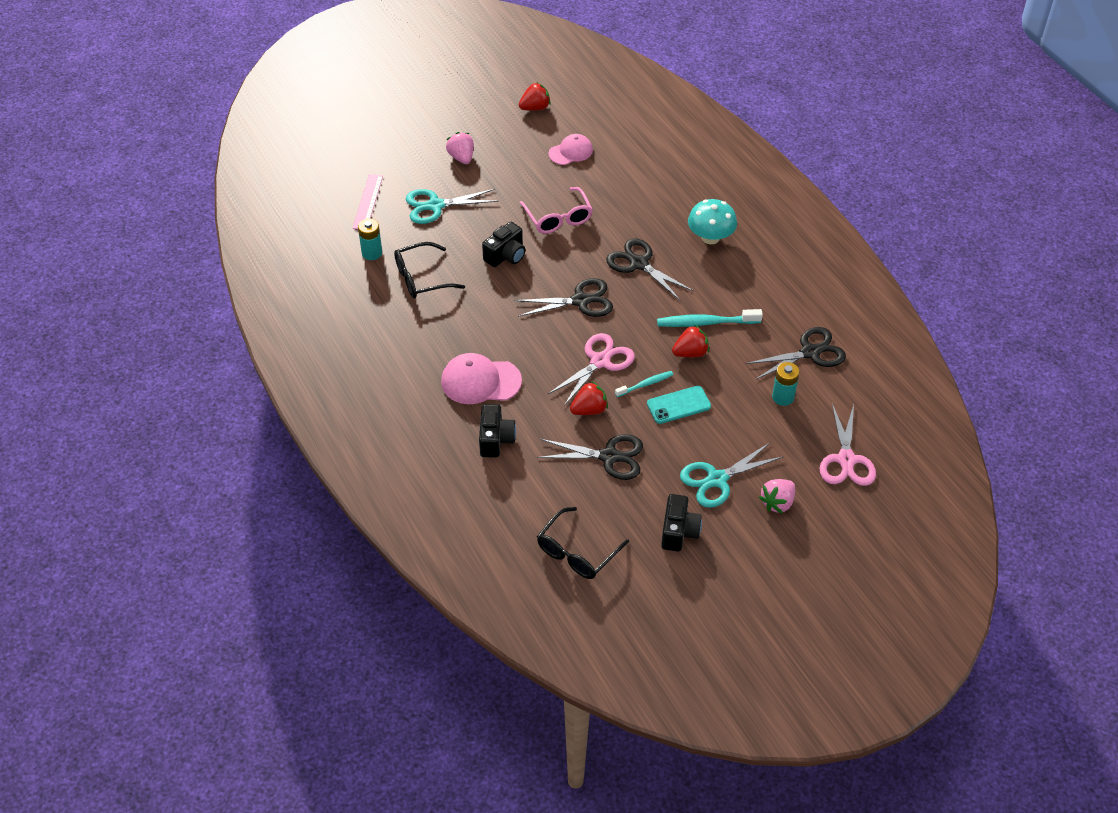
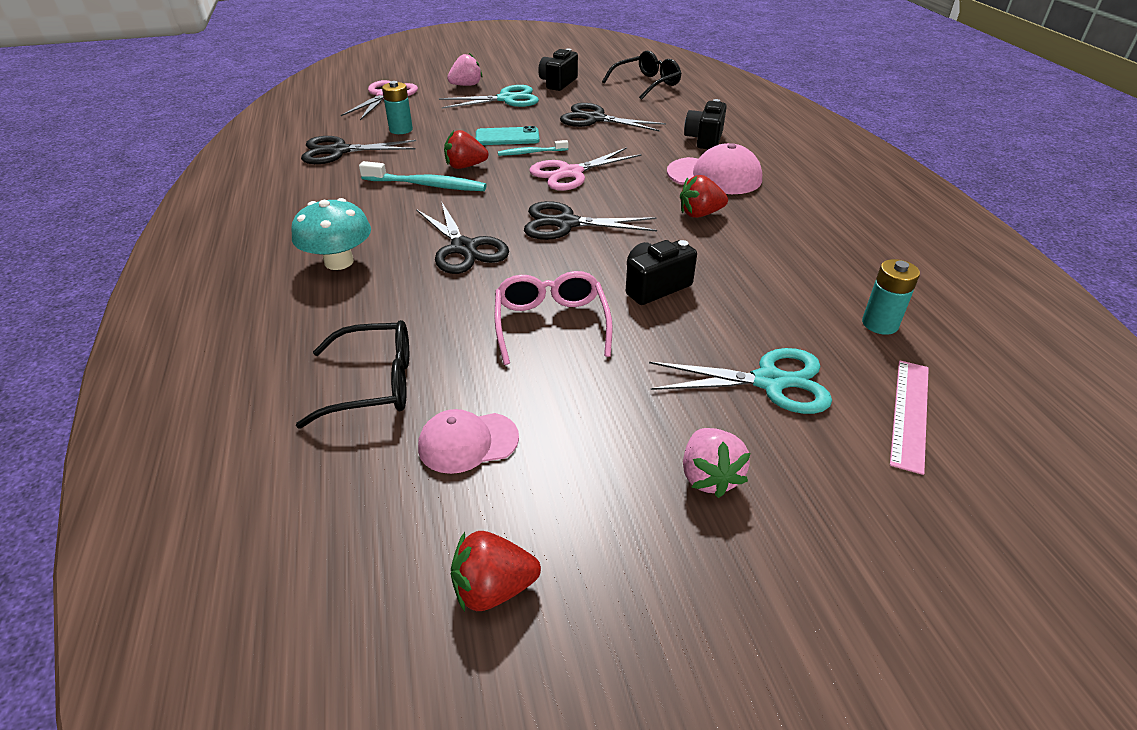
camera: 165 degrees left, 10 degrees down
black glasses [394,242,465,298] -> black glasses moved to [296,320,409,428]
red strawberry [570,381,608,415] -> red strawberry moved to [680,175,728,218]

